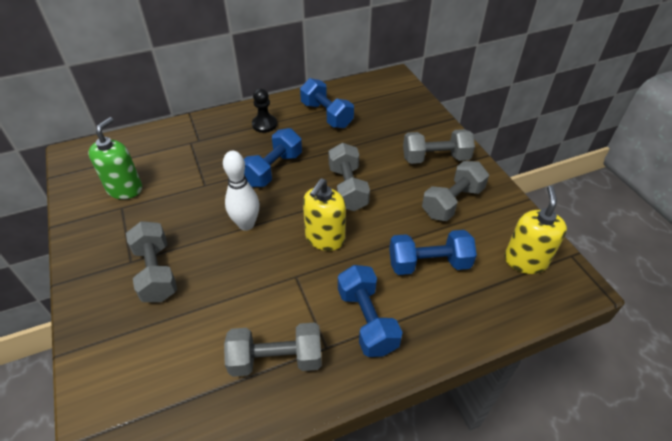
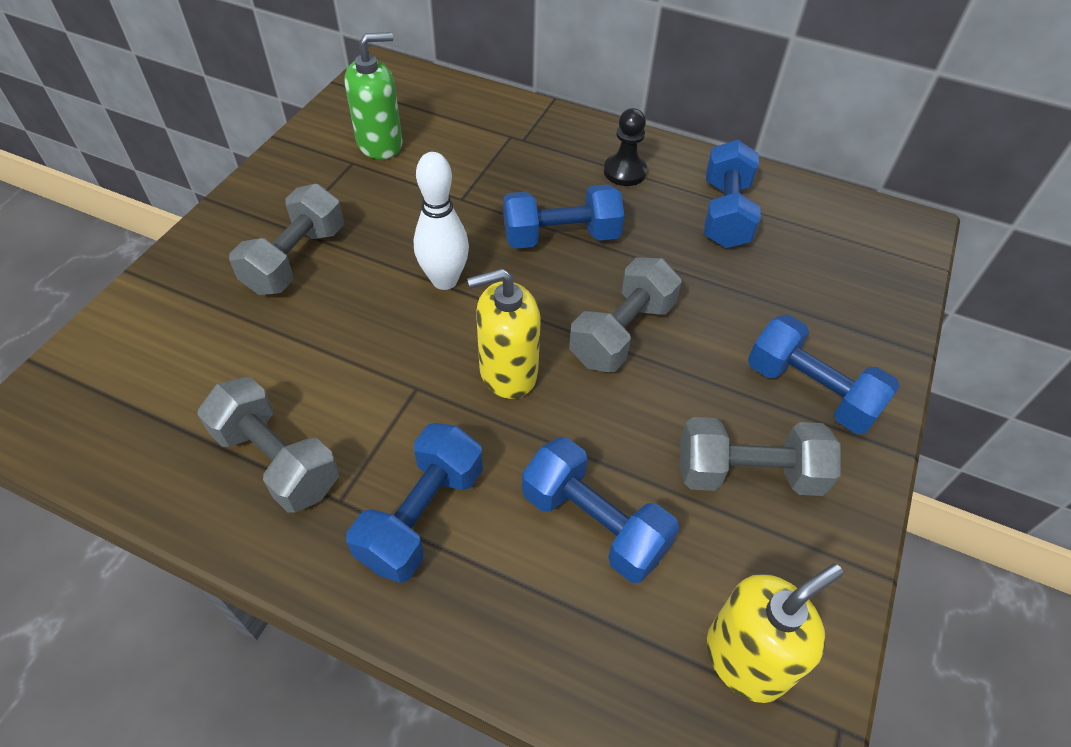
camera: 45 degrees right, 5 degrees up
grey dumbbell [403,129,475,164] -> blue dumbbell [748,314,900,434]

